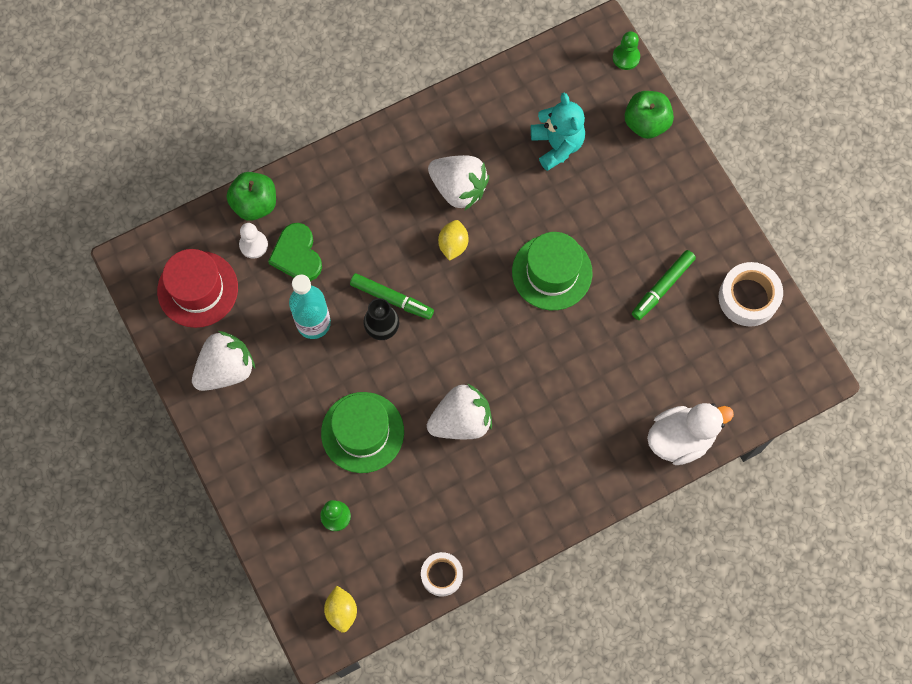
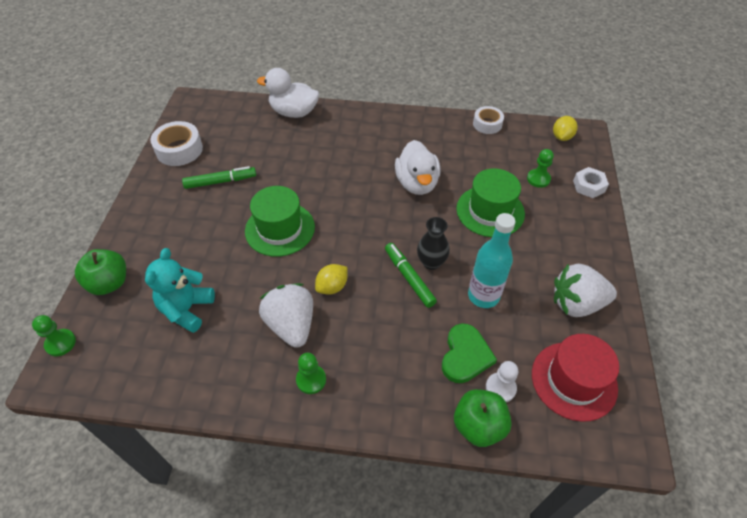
camera: 145 degrees left, 20 degrees down
white strawberry [427,383,492,439] -> white duck [395,140,441,195]
none -> green pawn [296,353,326,394]
none -> white nut [573,167,609,198]

